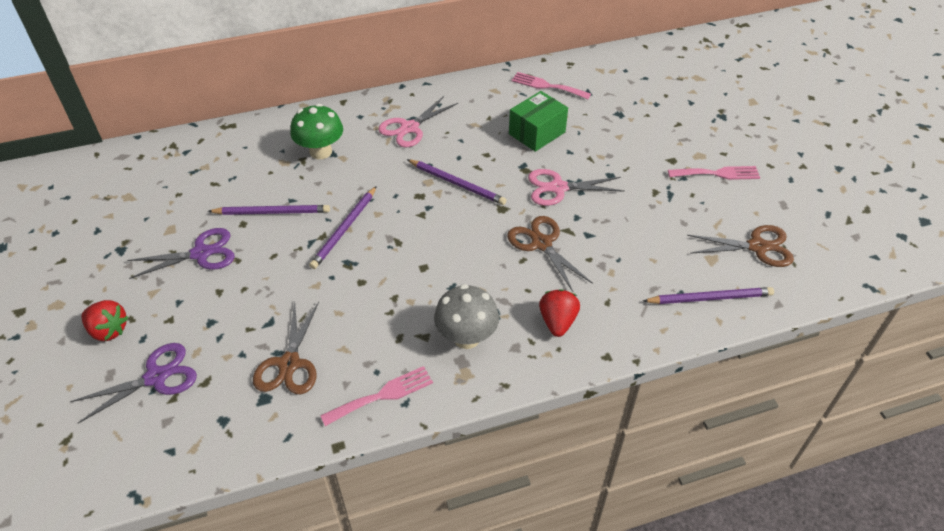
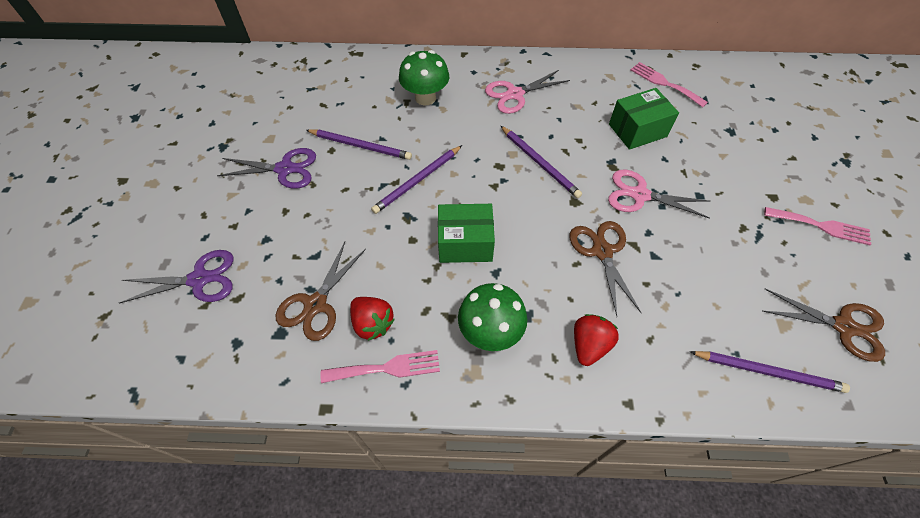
camera: 20 degrees right, 10 degrees up
red strawberry [82,300,128,341] -> red strawberry moved to [350,297,395,341]
grey mushroom [434,284,499,349] -> green mushroom [458,283,527,351]
none -> green box [438,204,495,263]

